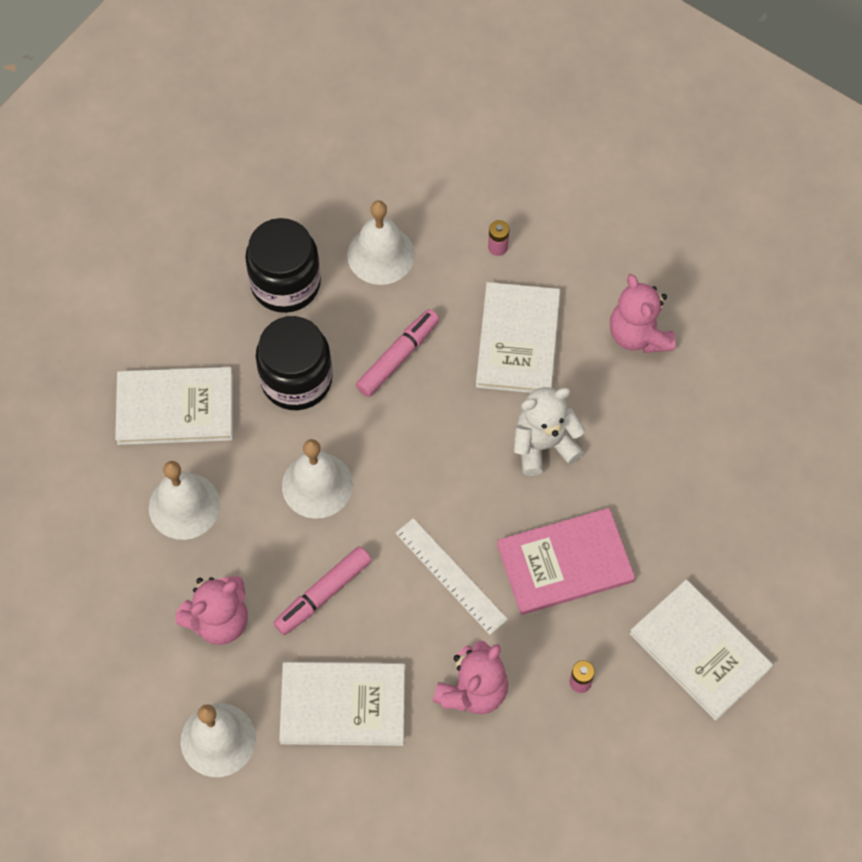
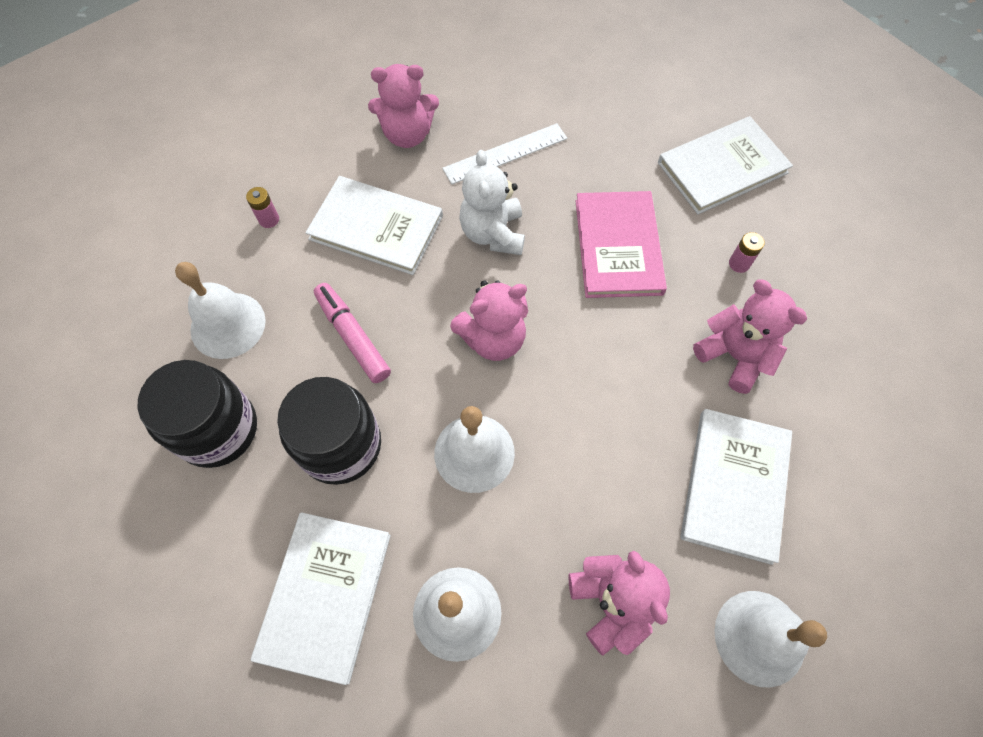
camera: 75 degrees left, 0 degrees up
pink marker [274,546,372,635] -> none
white ruler [395,518,508,635] -> white ruler moved to [442,123,567,184]
none -> pink teddy bear [450,280,528,361]

